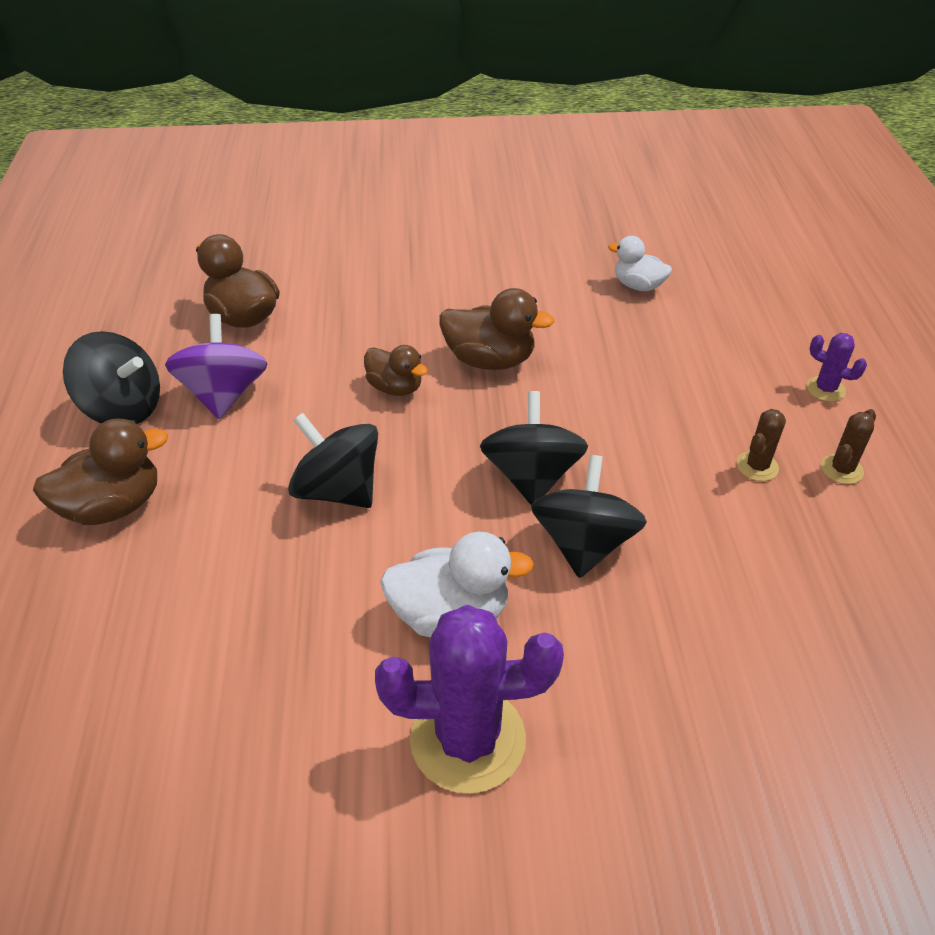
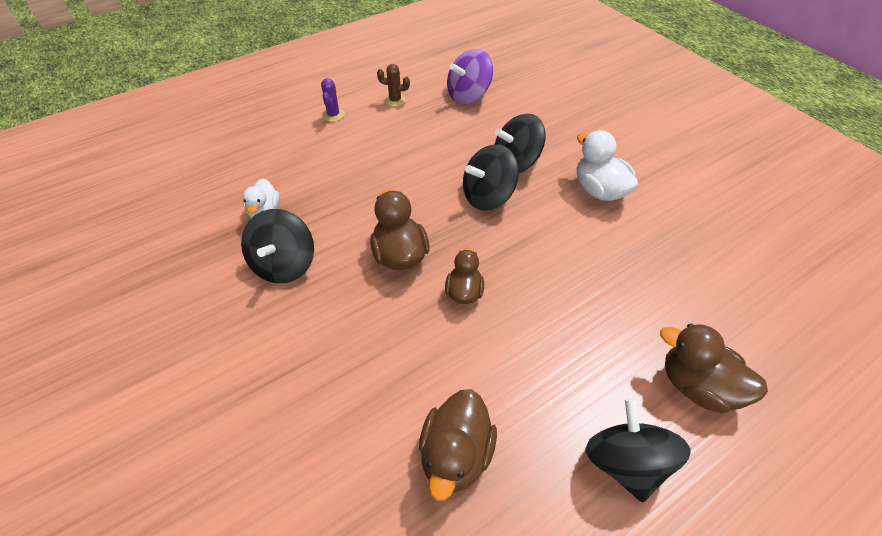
camera: 120 degrees left, 5 degrees up
purple spinning top [165,314,267,419] -> purple spinning top moved to [447,49,493,104]
black spinning top [288,413,378,508] -> black spinning top moved to [241,209,314,283]
purple cactus [375,605,564,794] -> none
brown cactus [737,409,786,481] -> none

